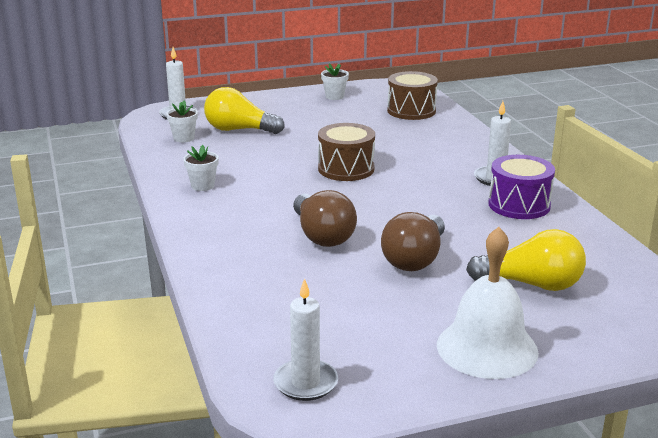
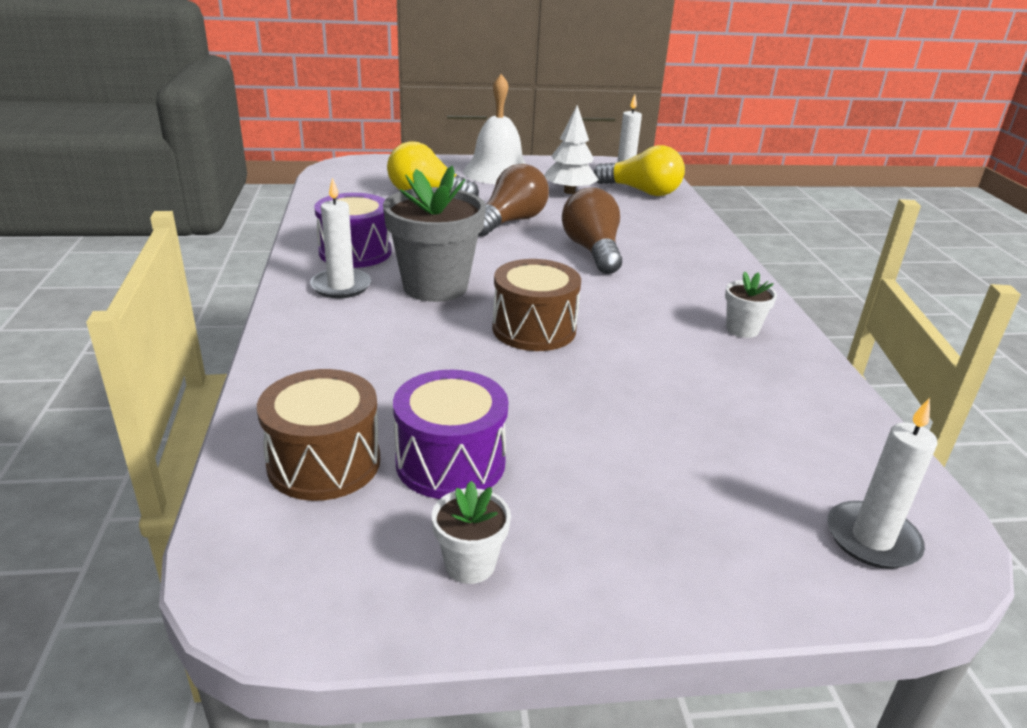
camera: 170 degrees left, 5 degrees up
white flower pot [166,101,198,142] -> none
yellow light bulb [204,87,285,134] -> yellow light bulb moved to [593,145,685,196]
none -> grey flower pot [383,166,486,302]
none -> purple drum [393,370,509,499]
none -> white tree [544,105,599,194]

